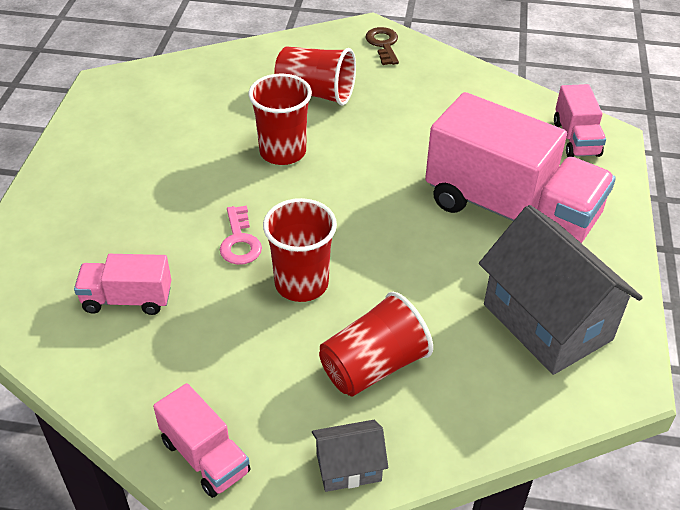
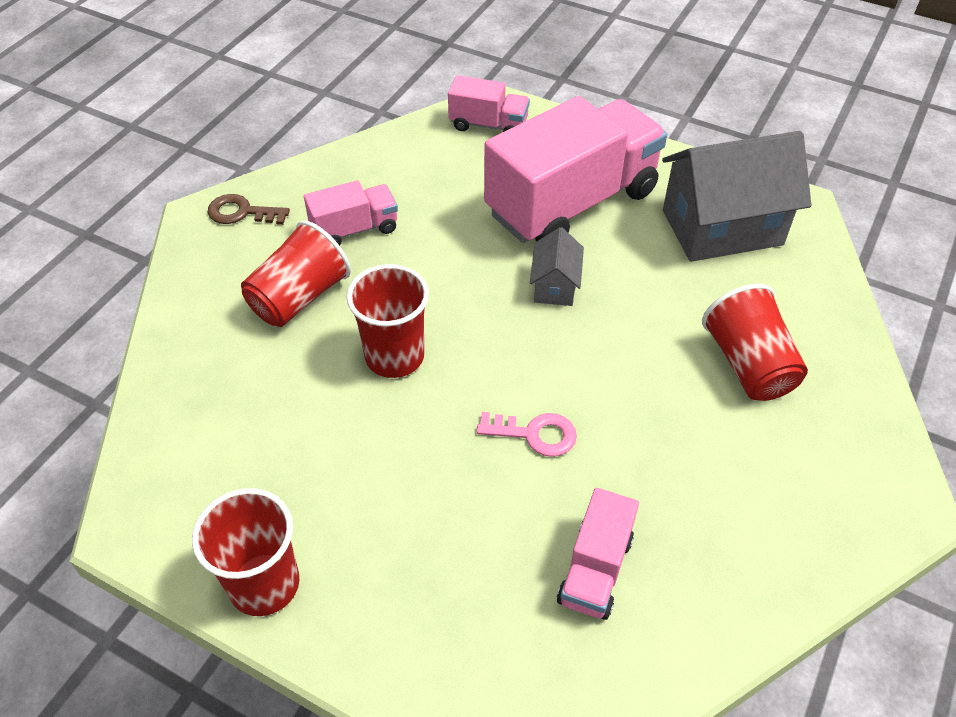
camera: 70 degrees left, 5 degrees up
pink truck [153,383,251,498] -> pink truck moved to [304,180,398,246]
red cup [263,198,337,302] -> red cup moved to [192,488,299,616]
grey house [312,420,388,492] -> grey house moved to [530,227,584,306]

